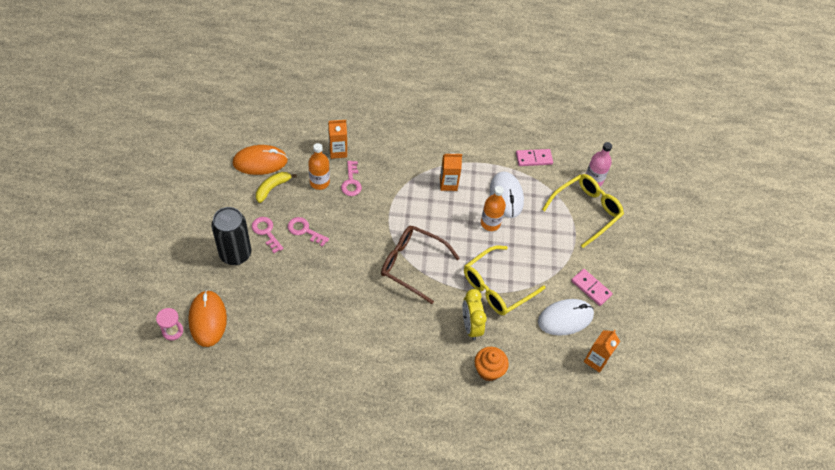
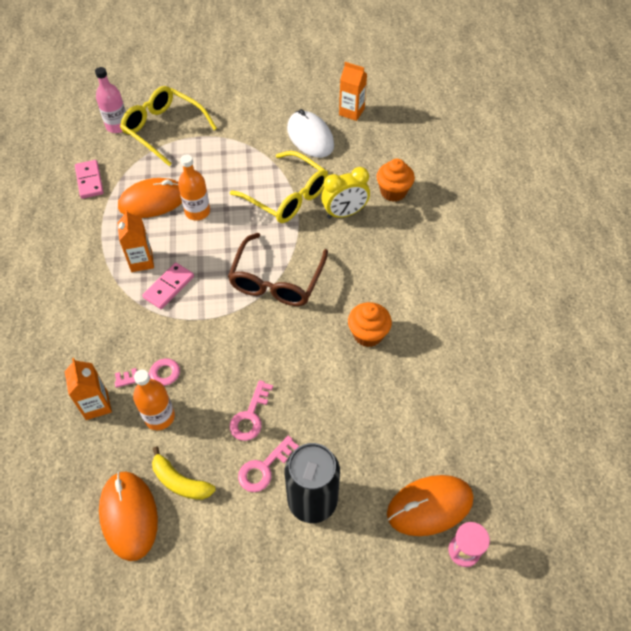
camera: 95 degrees left, 0 degrees up
white mouse [490,172,524,218] -> orange mouse [118,178,182,218]
pink domino [571,269,613,306] -> pink domino moved to [142,263,194,309]
none -> orange cupcake [348,302,392,347]

